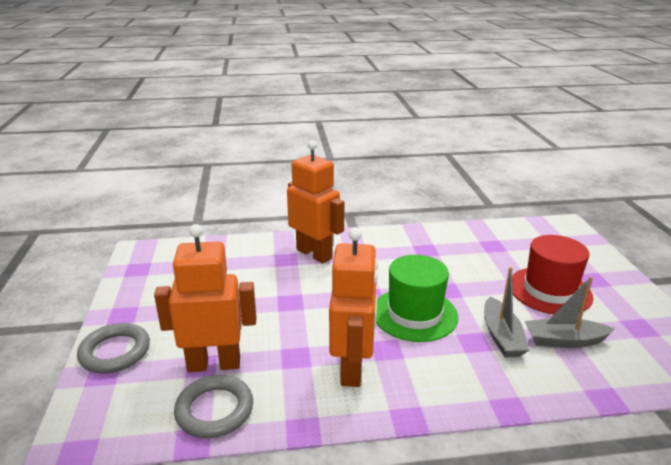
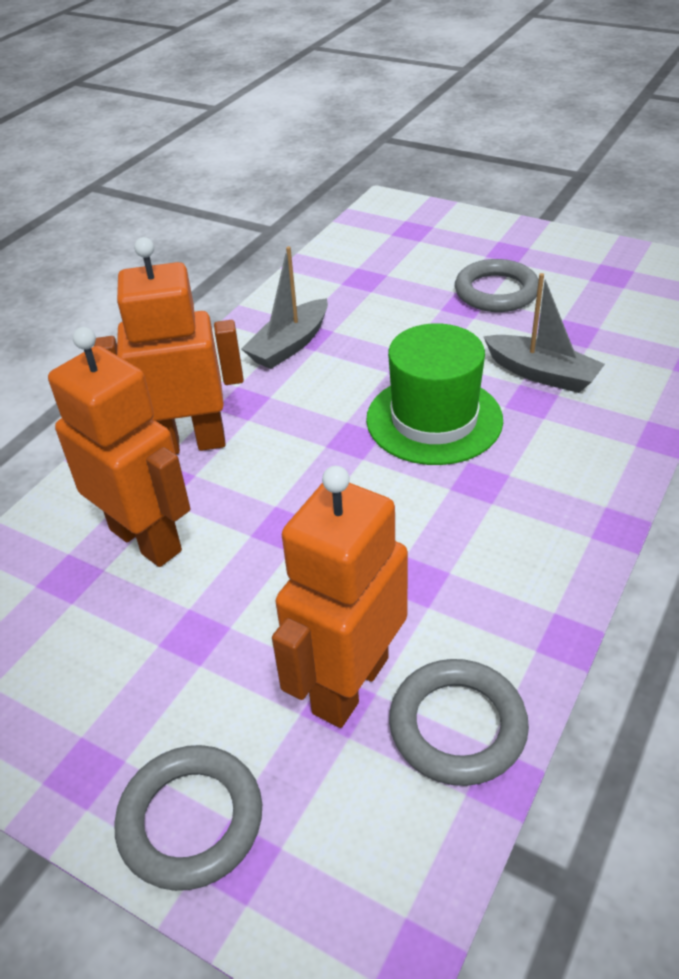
camera: 50 degrees left, 15 degrees up
orange robot [329,228,378,387] -> orange robot moved to [48,327,190,567]
red hat [512,235,593,314] -> grey ring [455,259,539,312]
grey boat [525,276,615,348] -> grey boat moved to [242,246,328,369]

